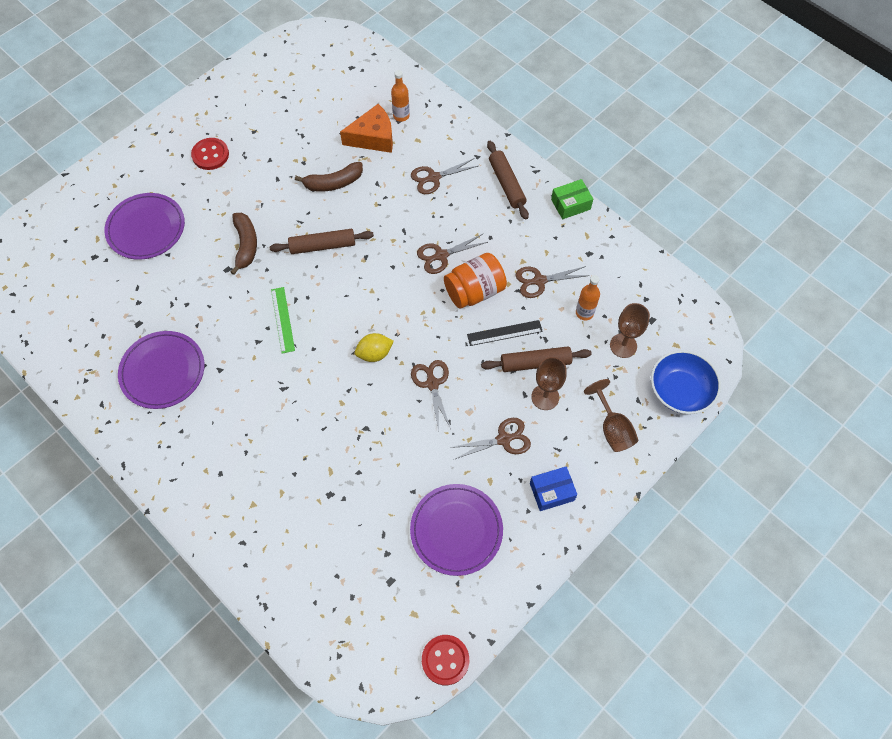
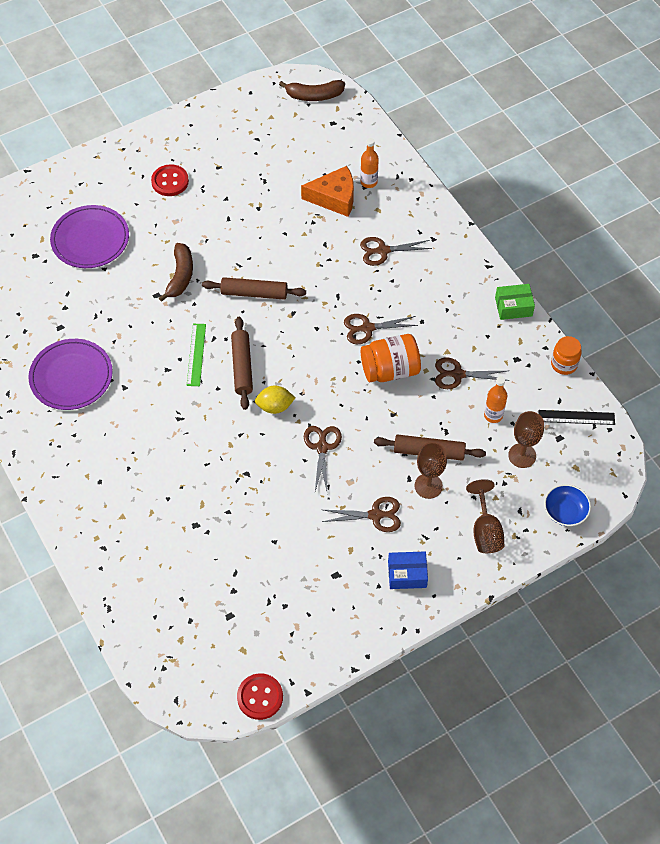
camera: 15 degrees right, 5 degrees down
brown banana [295,162,363,192] -> brown banana moved to [279,80,345,101]
purple plate [410,484,503,576] -> none
black ruler [467,320,543,346] -> black ruler moved to [538,410,615,425]
brown rolling pin [487,141,529,220] -> brown rolling pin moved to [231,317,253,410]
blue bowl [651,350,721,414] -> blue bowl [544,484,591,526], size x0.66
none -> orange jar [551,336,582,375]

